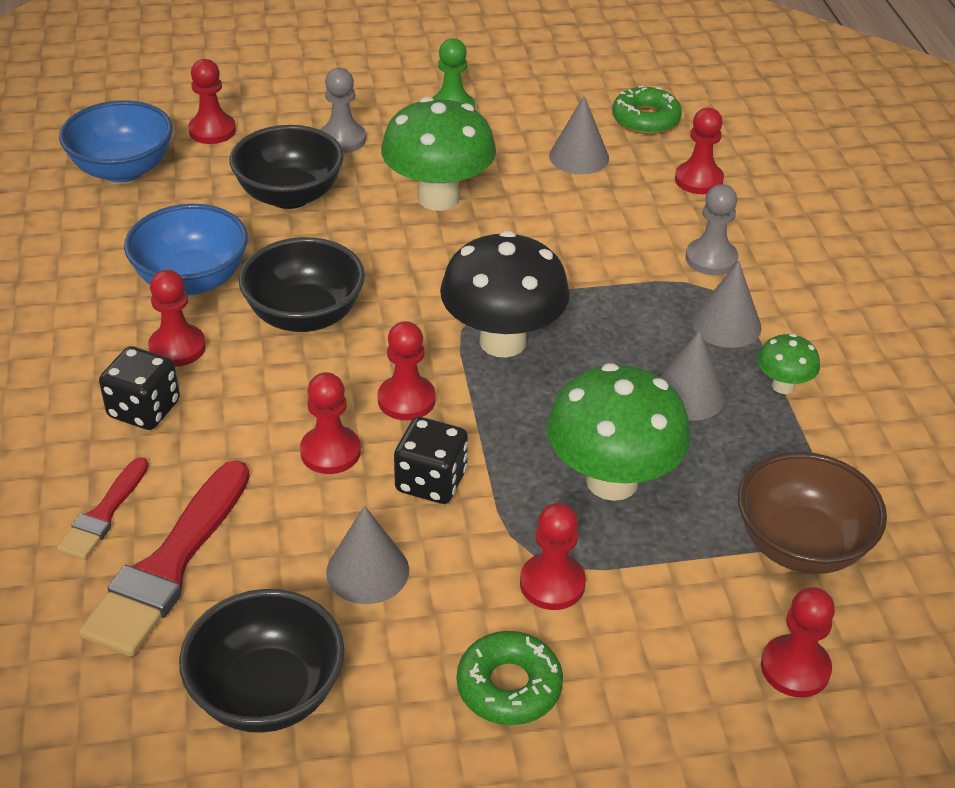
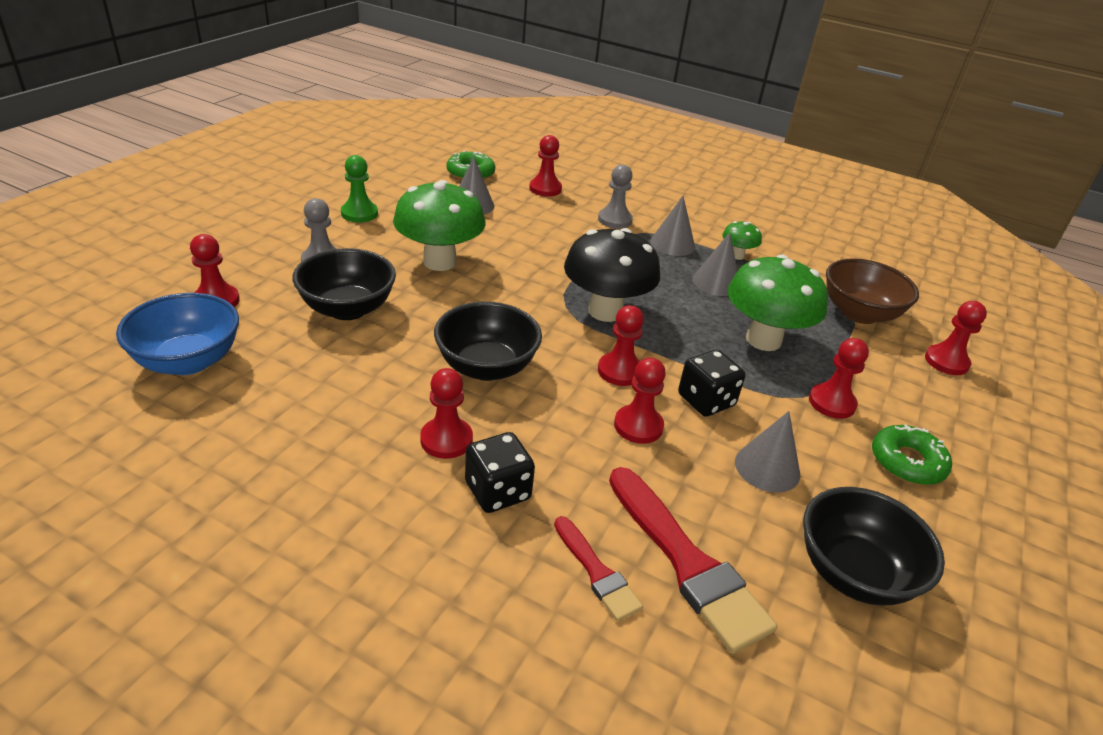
camera: 55 degrees left, 5 degrees down
blue bowl [124,204,248,295] -> none

